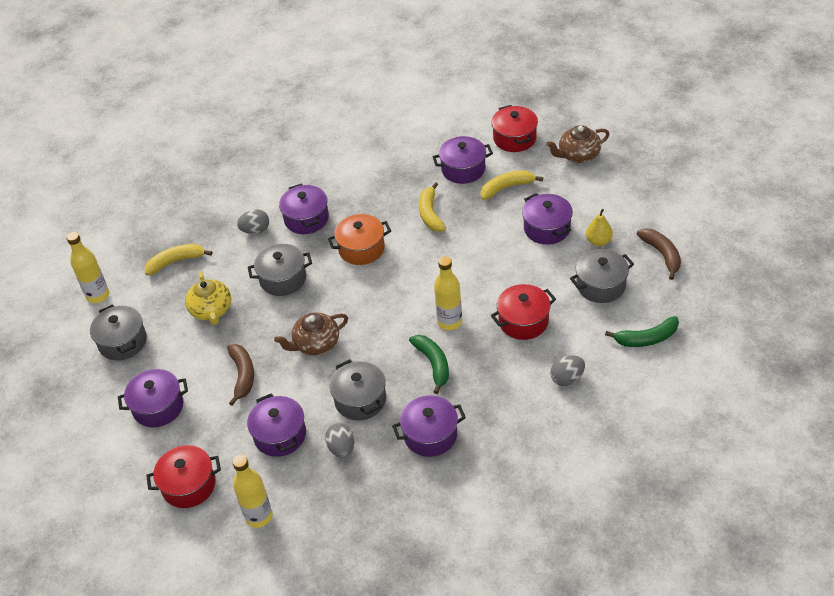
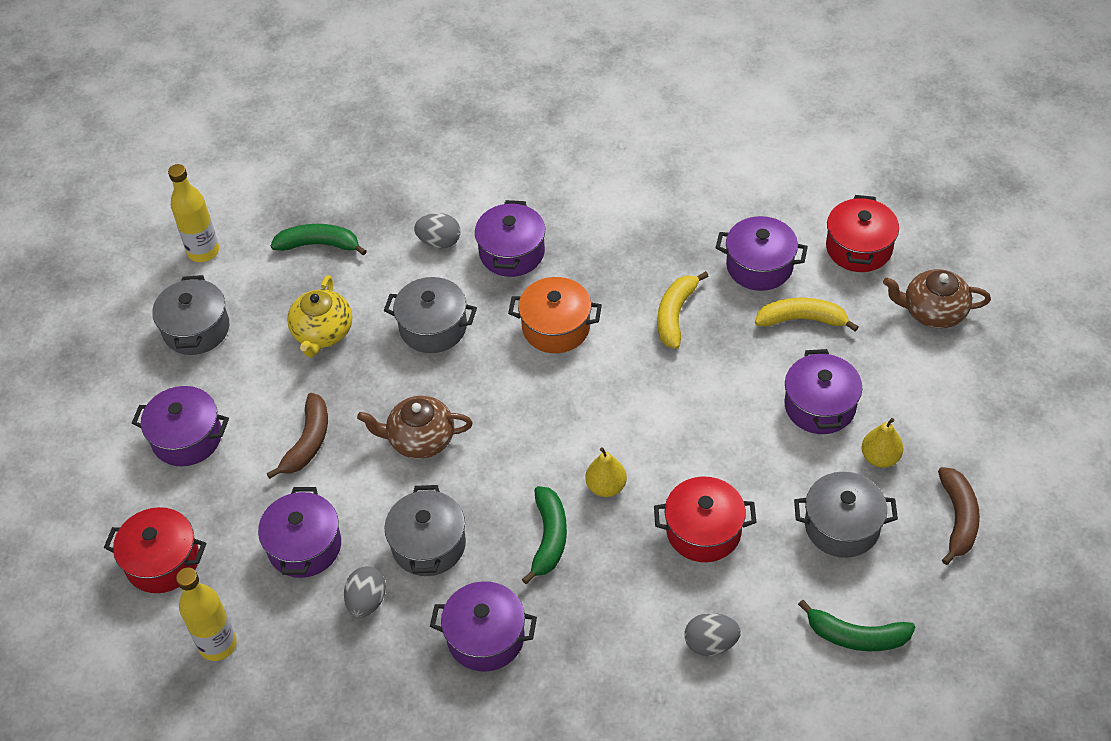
camera: 25 degrees right, 5 degrees up
yellow banana [145,244,212,275] -> green banana [270,224,367,256]
yellow bottle [434,256,462,330] -> yellow pear [586,447,627,497]

